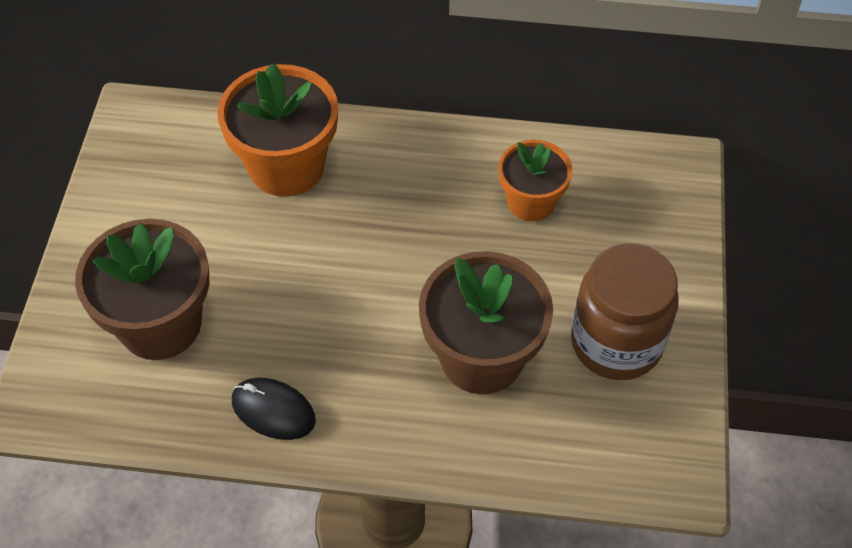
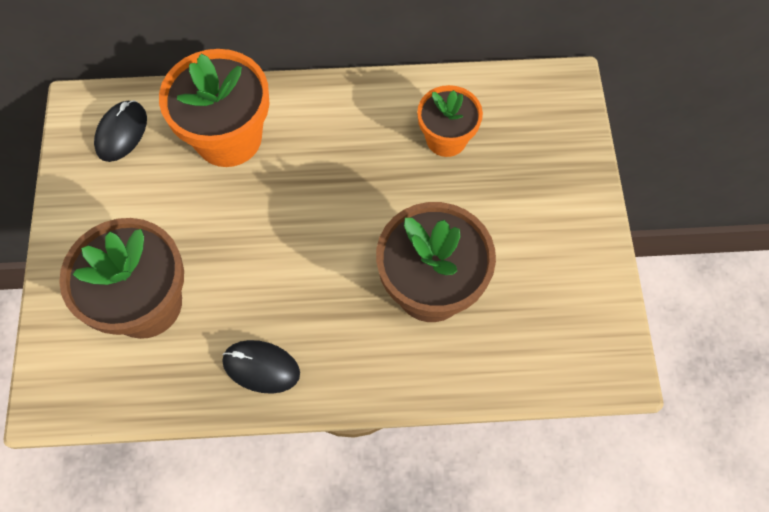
camera: 10 degrees left, 10 degrees up
brown jar [571,243,679,380] -> none
none -> black mouse [94,100,147,162]

